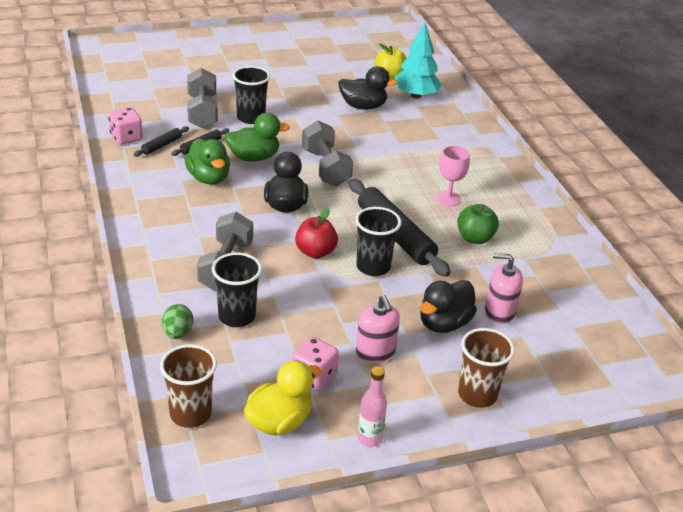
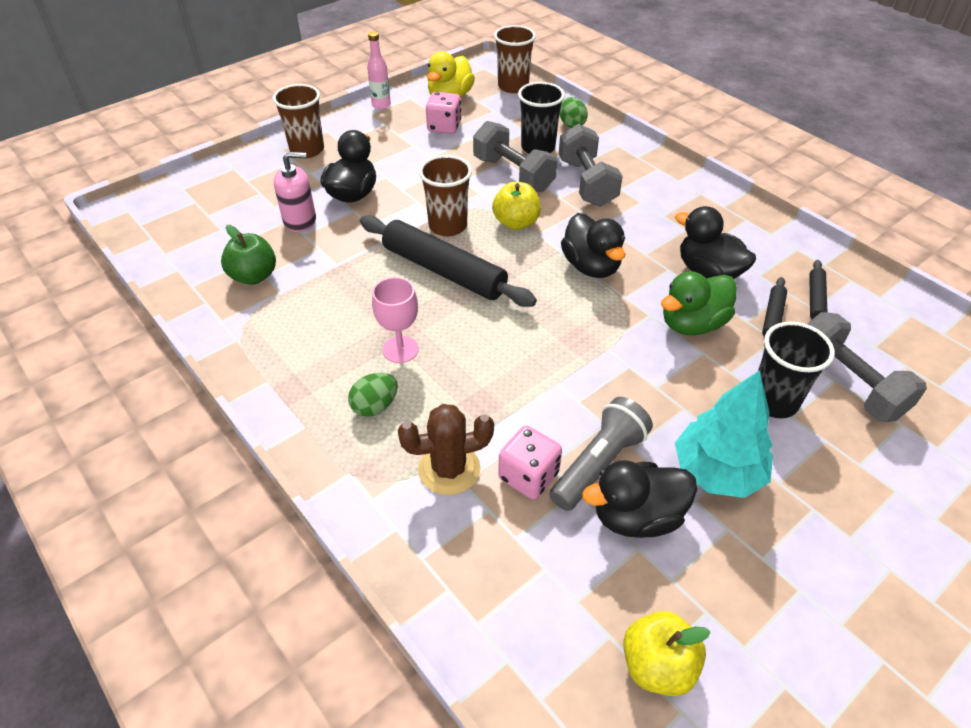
camera: 160 degrees right, 10 degrees up
pink dice [108,107,143,145] -> pink dice moved to [498,425,562,499]
green duck [184,138,230,185] -> black duck [675,206,756,279]
red apple [295,209,338,259] -> yellow apple [492,182,541,230]
grey dumbbell [302,120,353,187] -> grey dumbbell moved to [473,121,557,192]
black cup [355,207,401,276] -> brown cup [419,155,472,236]
pink soap dispenser [356,295,400,363] -> none
turquoise tree [394,23,442,98] -> turquoise tree moved to [675,370,773,498]
green apple [457,204,499,244] -> green apple moved to [221,225,276,285]
none -> green egg [348,373,398,417]
none -> brown cactus [398,404,494,495]
none -> grey flashlight [549,397,653,511]

